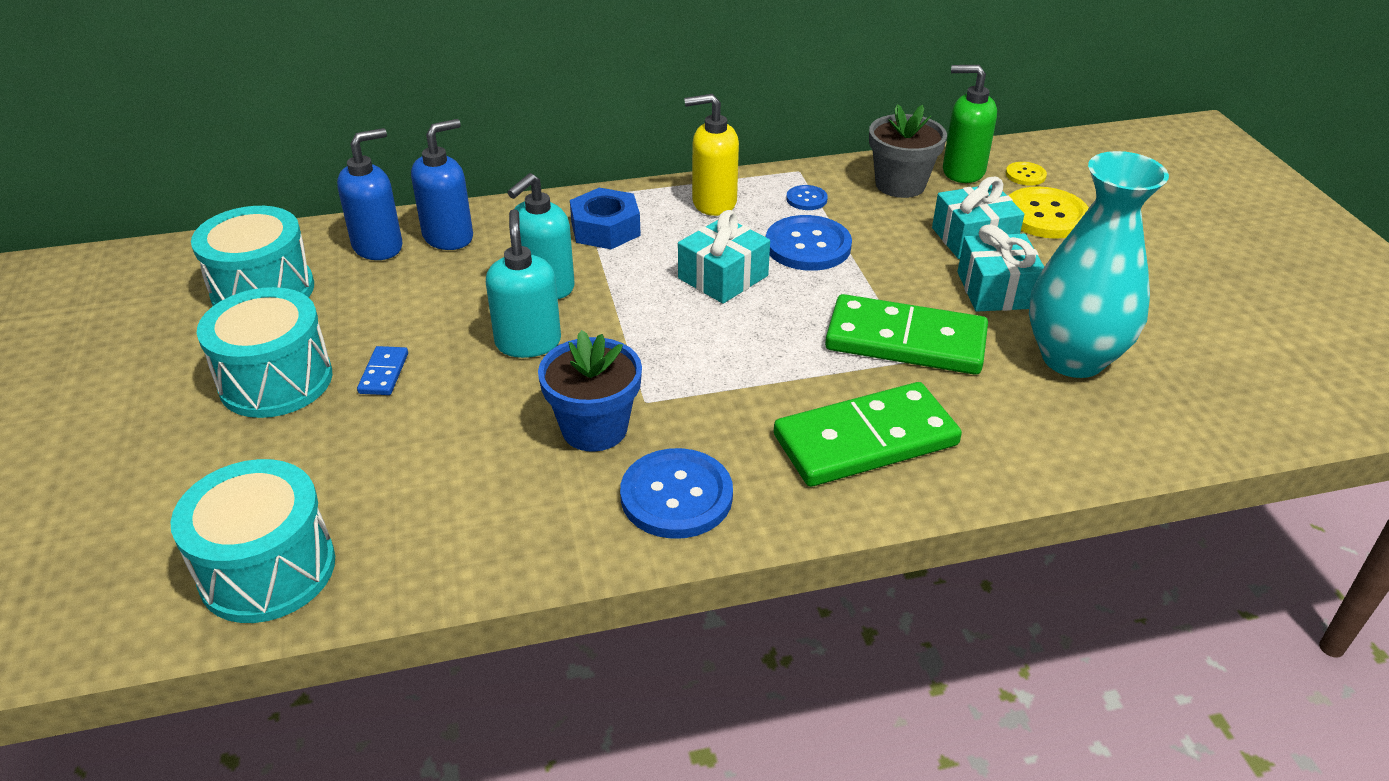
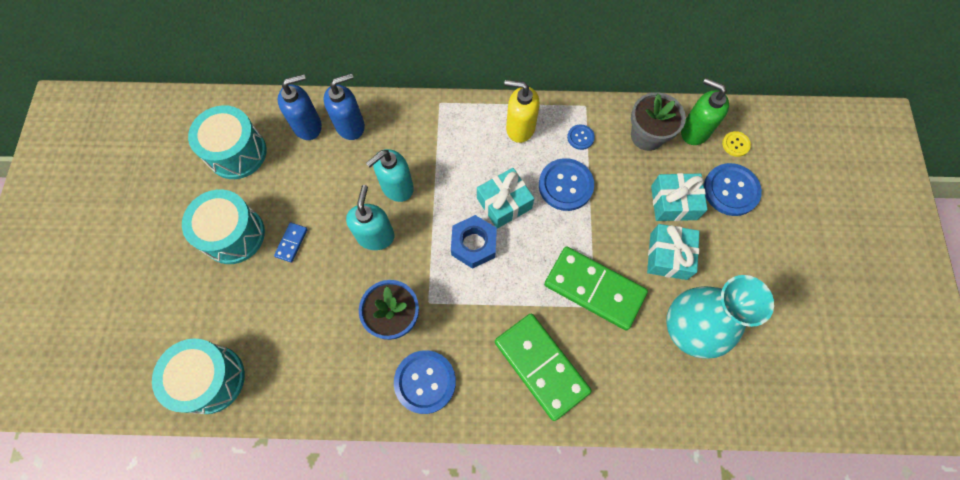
camera: 15 degrees right, 30 degrees up
blue nut [570,188,641,249] -> blue nut moved to [451,215,497,269]
green domino [774,382,962,487] -> green domino turned 60 degrees clockwise [495,314,592,421]
yellow button [1009,187,1089,239] -> blue button [704,163,762,216]

